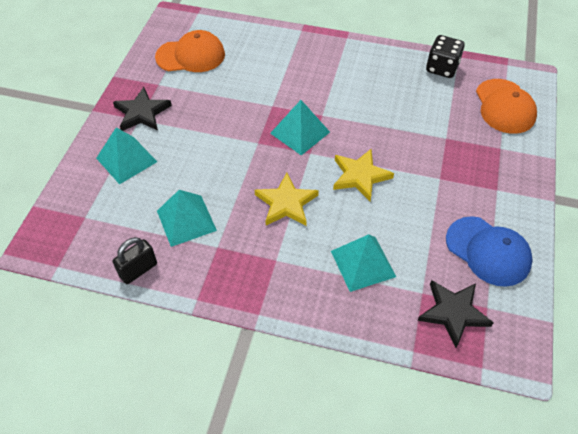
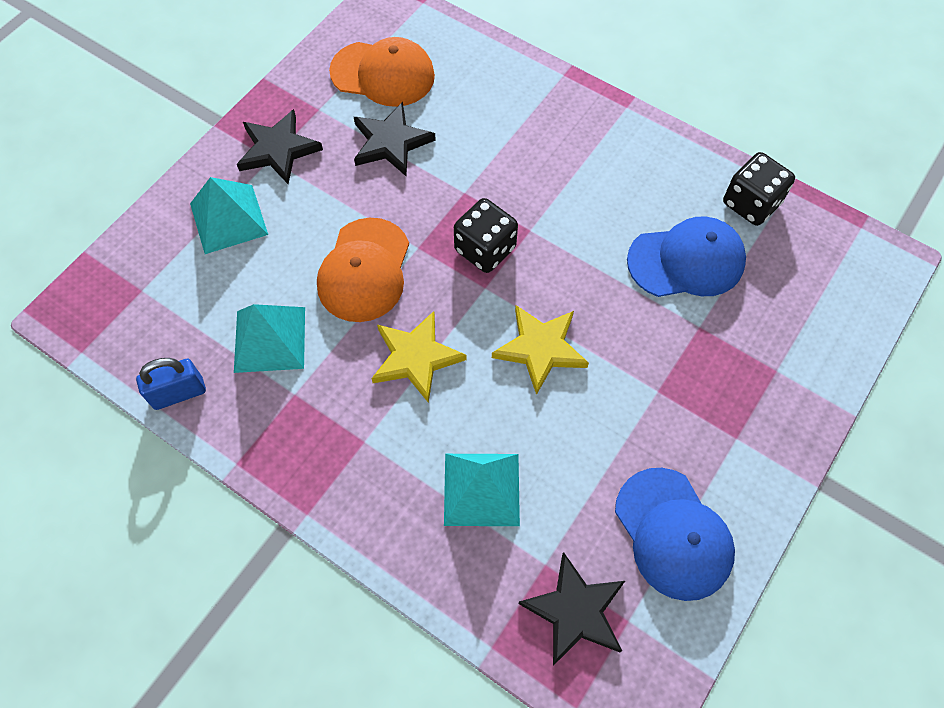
camera: 20 degrees right, 10 degrees up
black padlock [113,237,157,284] -> blue padlock [136,358,206,410]
turquoise pyramid [270,100,330,156] -> black dice [454,198,518,273]
orange cap [476,79,537,134] -> orange cap moved to [317,218,409,322]
none -> black star [354,102,436,176]
none -> blue cap [627,216,746,297]

